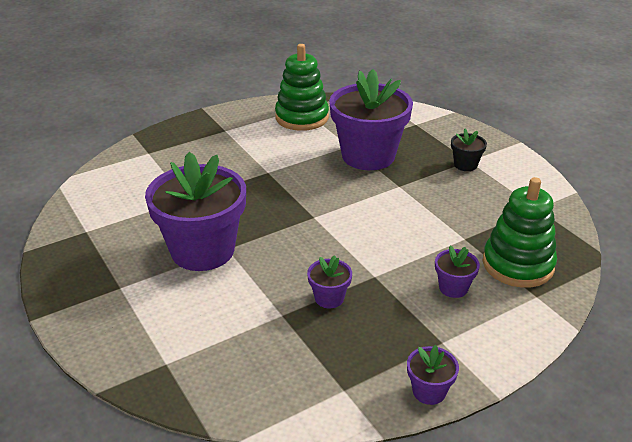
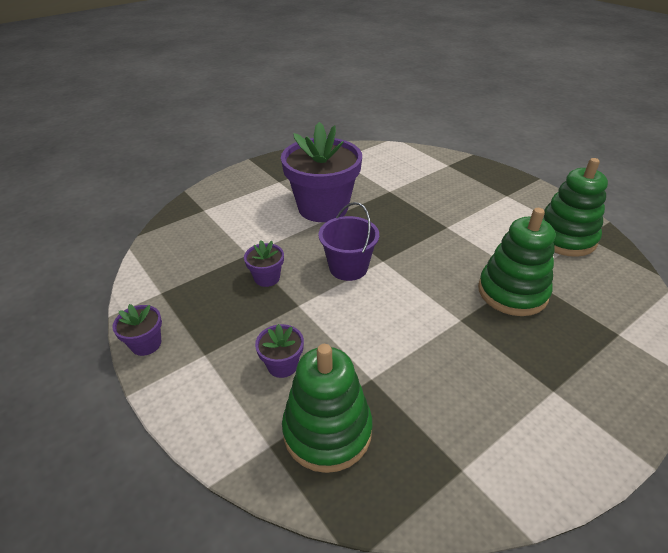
camera: 85 degrees right, 5 degrees up
purple flower pot [329,69,413,170] -> green stacking toy [478,208,555,316]
black flower pot [451,129,487,171] -> none
none -> purple bucket [318,202,379,281]

